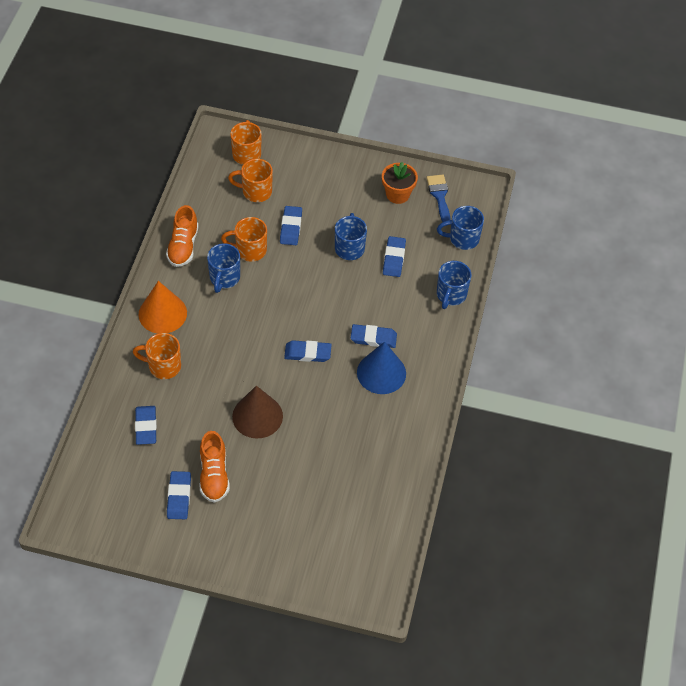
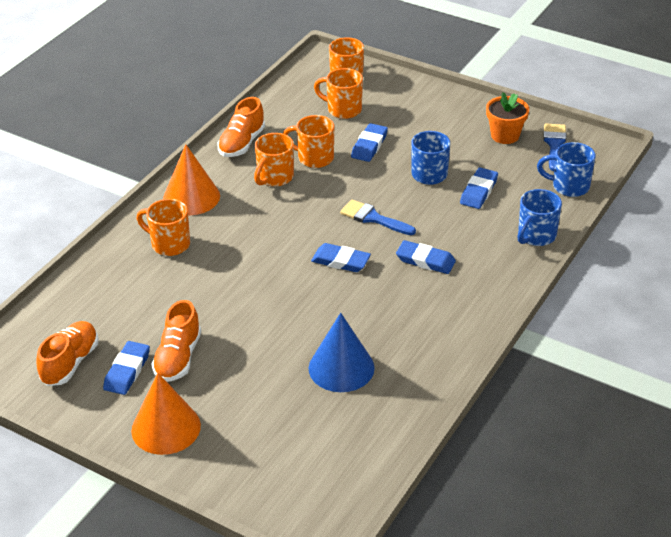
camera: 20 degrees right, 15 degrees down
blue eraser [135,406,157,445] -> none
blue mug [207,243,240,293] -> orange mug [254,133,294,187]
brown cone [232,386,283,439] -> none
blue cone [357,342,406,394] -> blue cone moved to [309,313,375,392]
none -> orange shoe [36,321,98,386]
none -> orange cone [131,373,201,455]
none -> blue brush [340,199,416,235]

